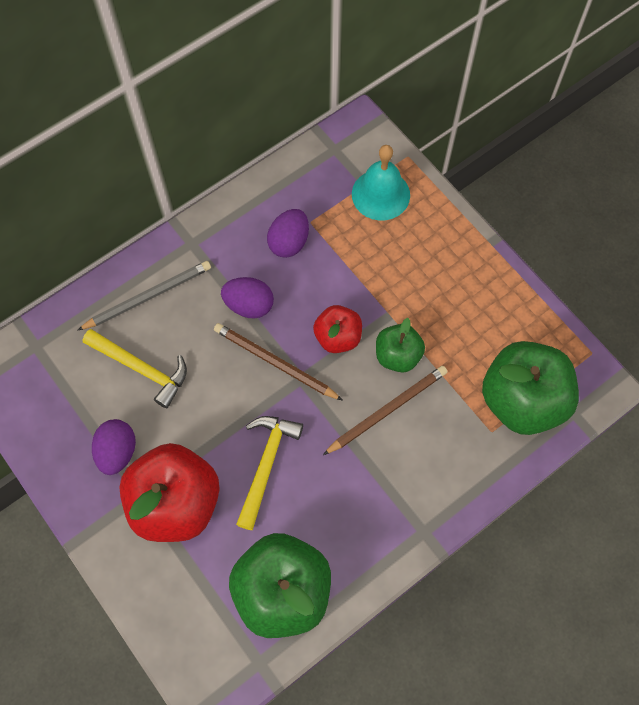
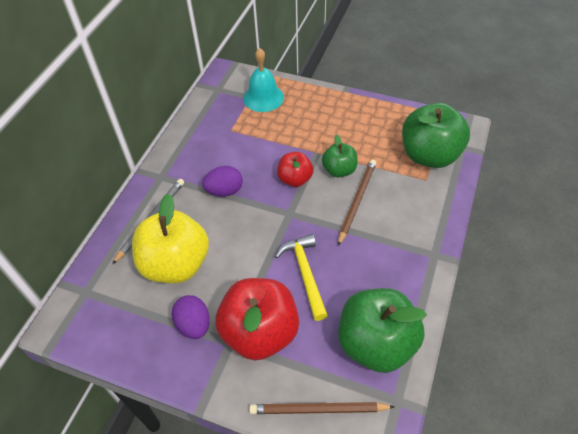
camera: 30 degrees left, 15 degrees down
yellow hammer [83,329,187,408] -> yellow apple [132,194,209,283]
brown pencil [214,323,343,401] -> brown pencil moved to [249,402,395,414]
purple egg [267,209,309,258] -> none

